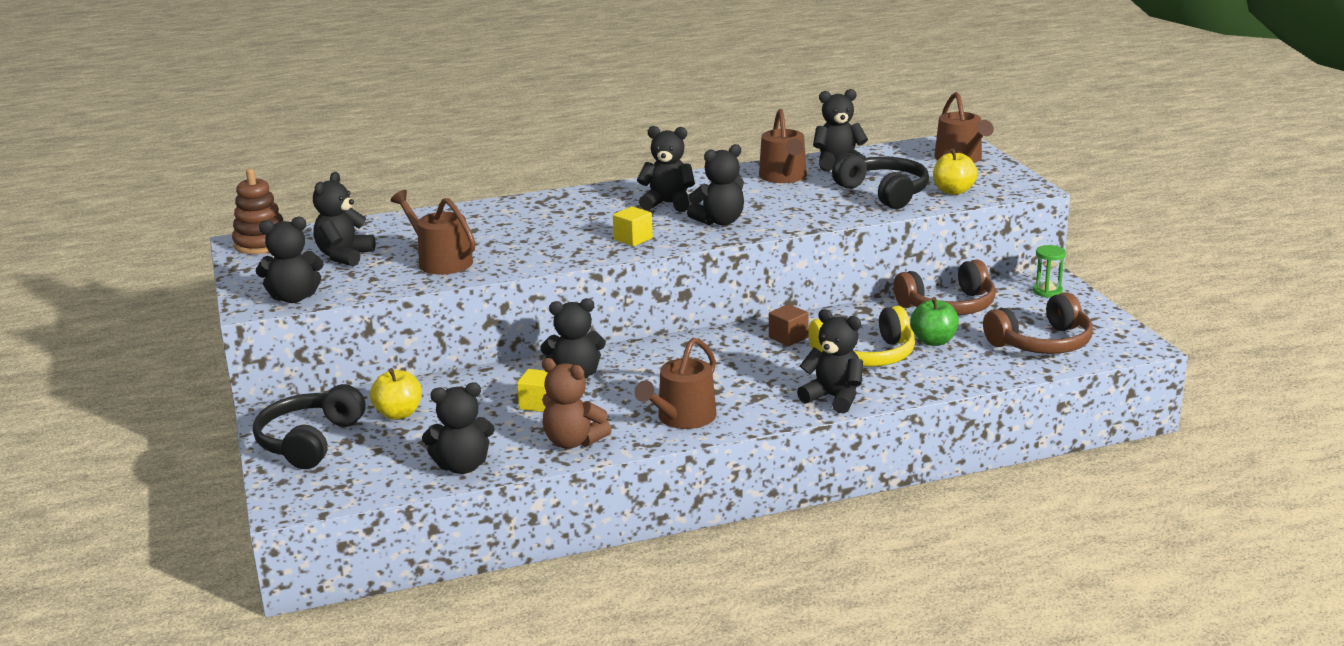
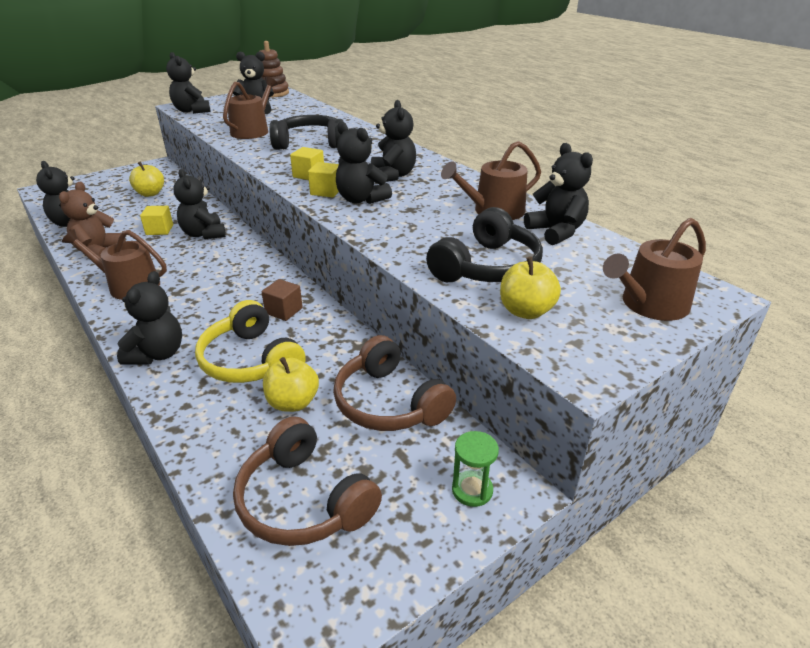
camera: 70 degrees right, 10 degrees up
black headphones [253,384,365,469] -> black headphones moved to [269,115,344,150]
green apple [910,297,959,346] -> yellow apple [263,357,319,412]
none -> yellow cube [308,162,339,197]

